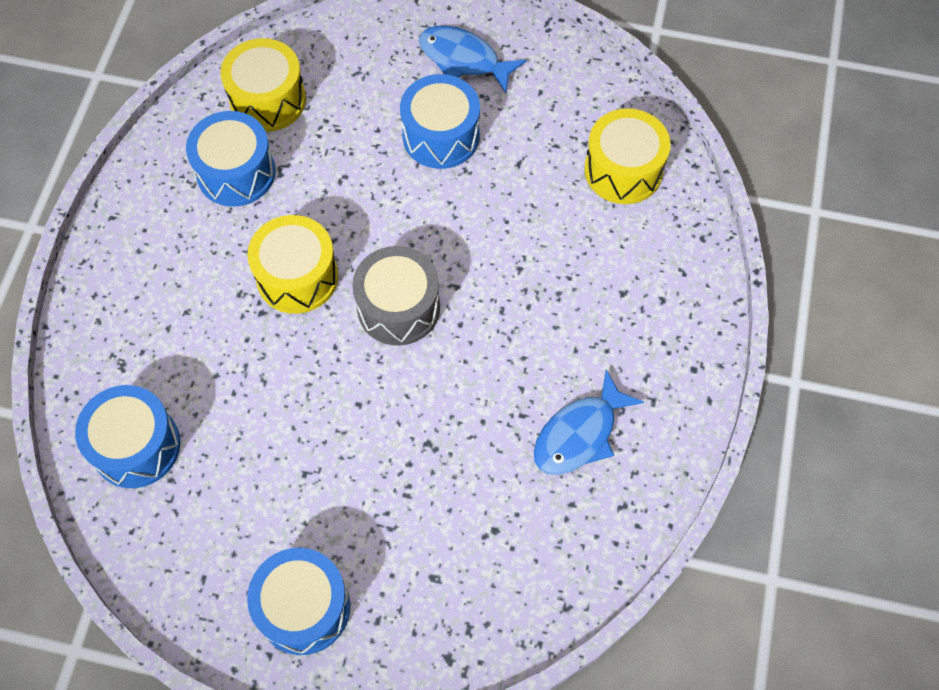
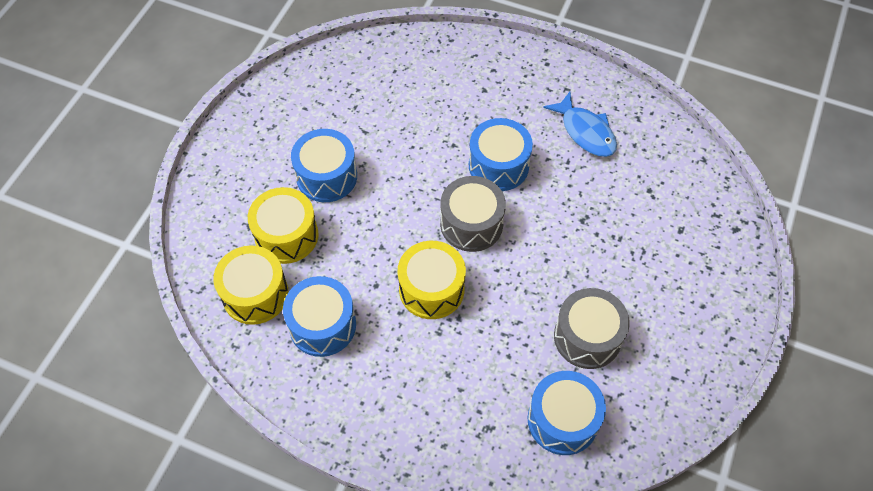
camera: 80 degrees left, 5 degrees down
blue drum [247,548,350,655] -> blue drum moved to [469,118,533,191]
blue fish [419,26,526,93] -> none
yellow drum [584,108,671,204] -> yellow drum moved to [248,187,319,264]
none -> grey drum [554,288,630,369]

